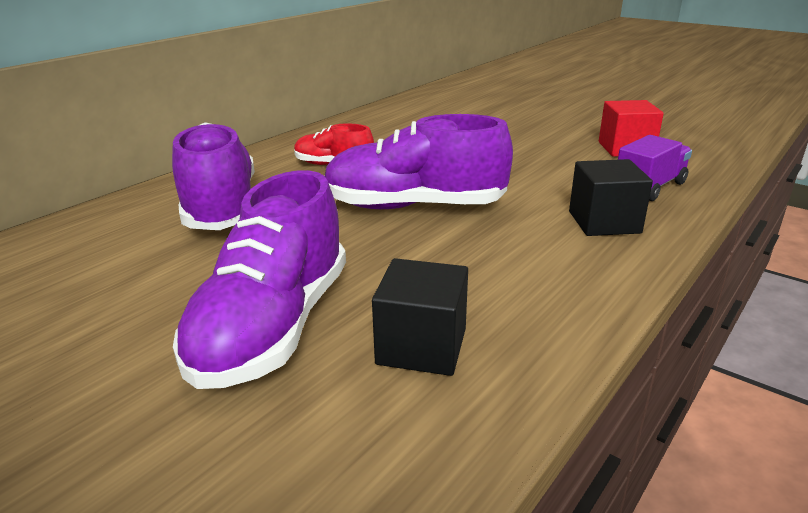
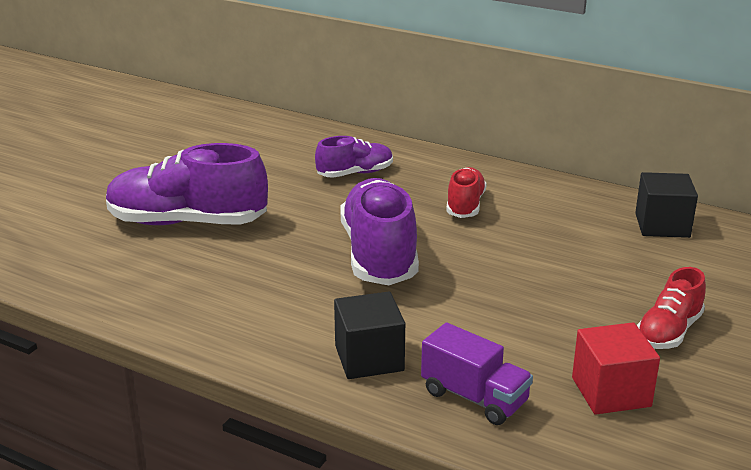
camera: 80 degrees right, 0 degrees up
purple shoe [172,122,255,230] -> purple shoe [315,136,393,178], size x0.55
black cube [372,258,468,376] -> black cube moved to [635,172,698,238]
none -> red shoe [637,267,706,349]

